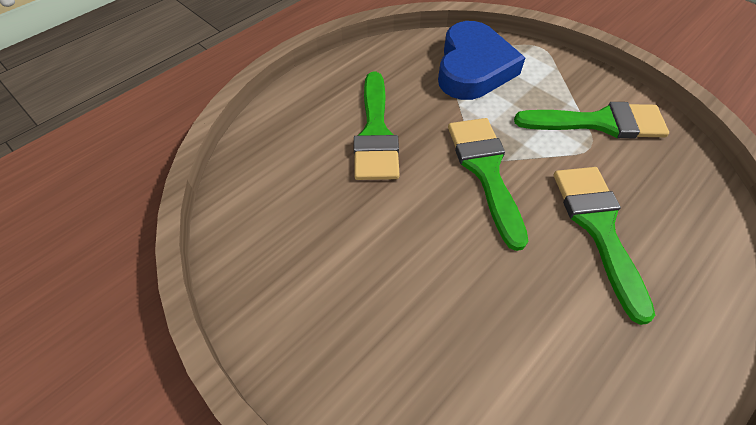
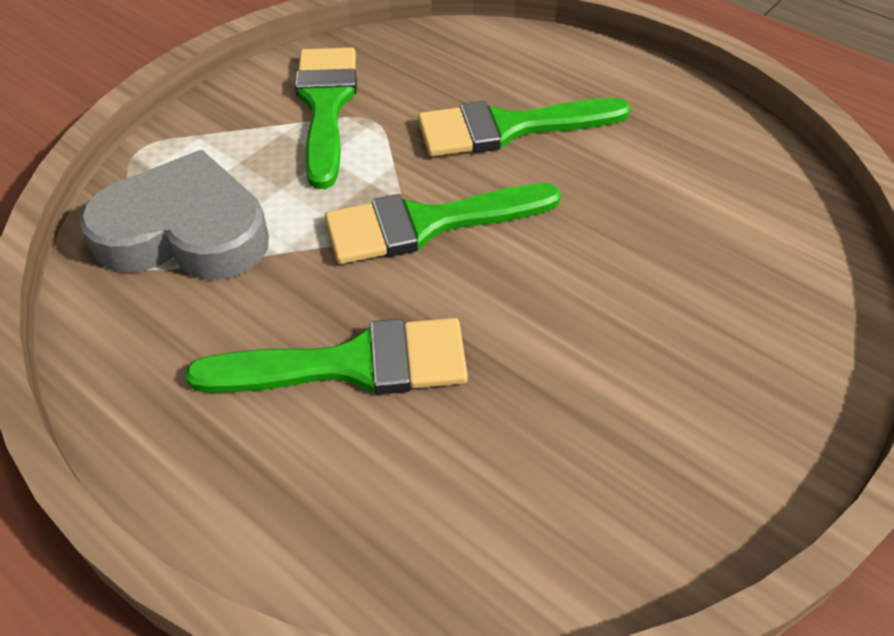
camera: 95 degrees left, 5 degrees down
blue heart [438,21,525,100] -> grey heart [79,150,269,280]

